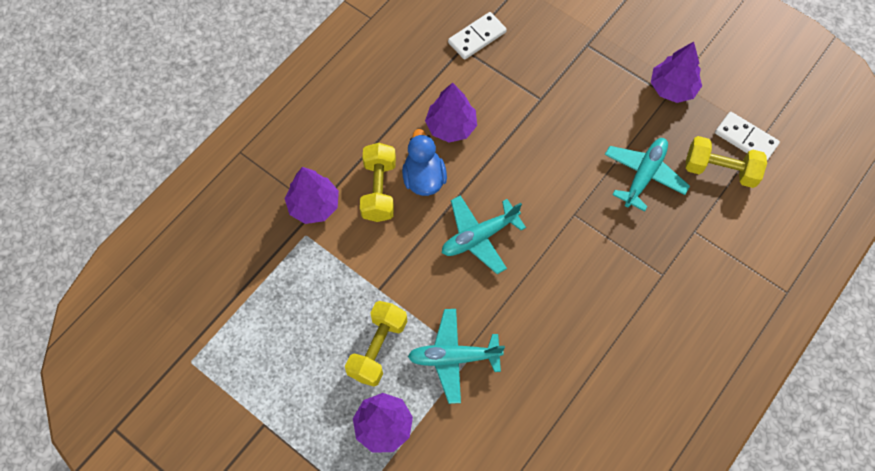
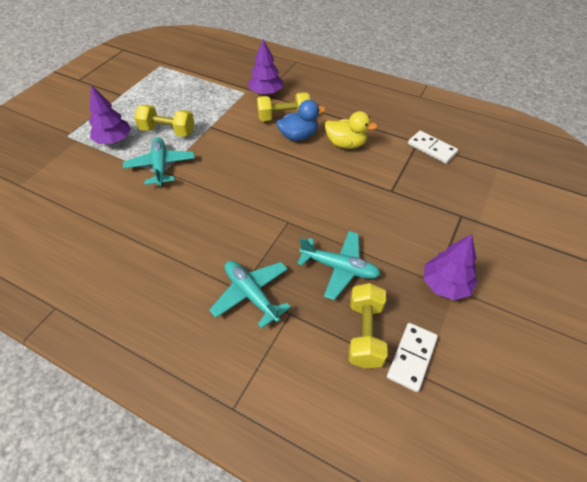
camera: 80 degrees right, 15 degrees down
purple tree [425,82,477,142] -> yellow duck [325,111,378,149]
turquoise plane [442,195,526,274] -> turquoise plane moved to [209,261,291,329]

